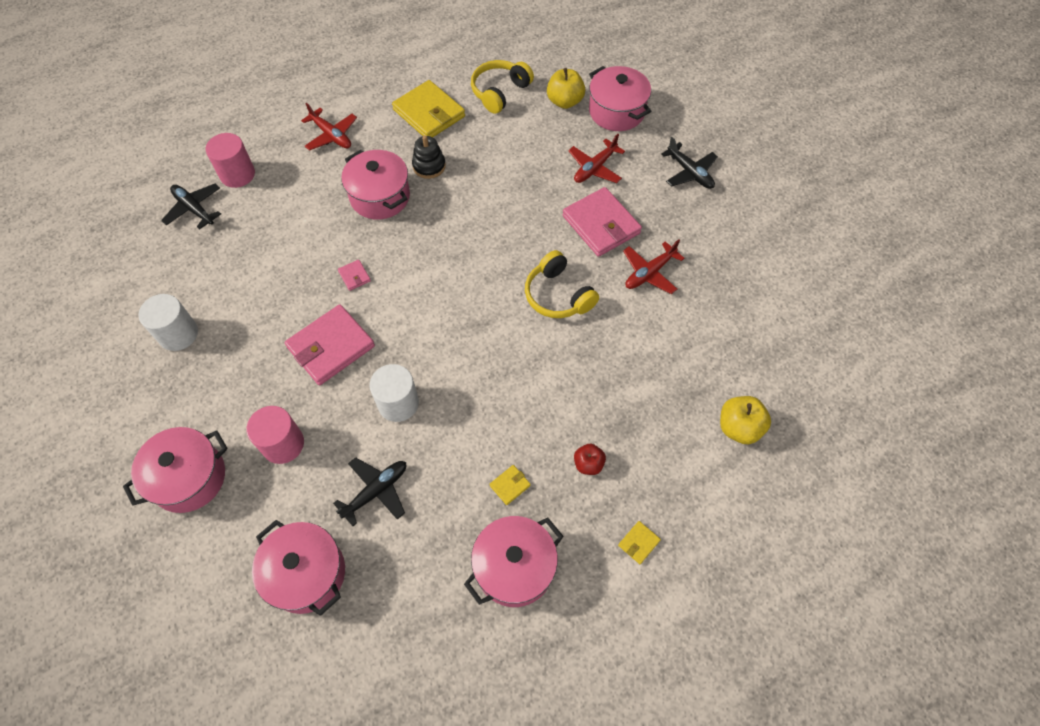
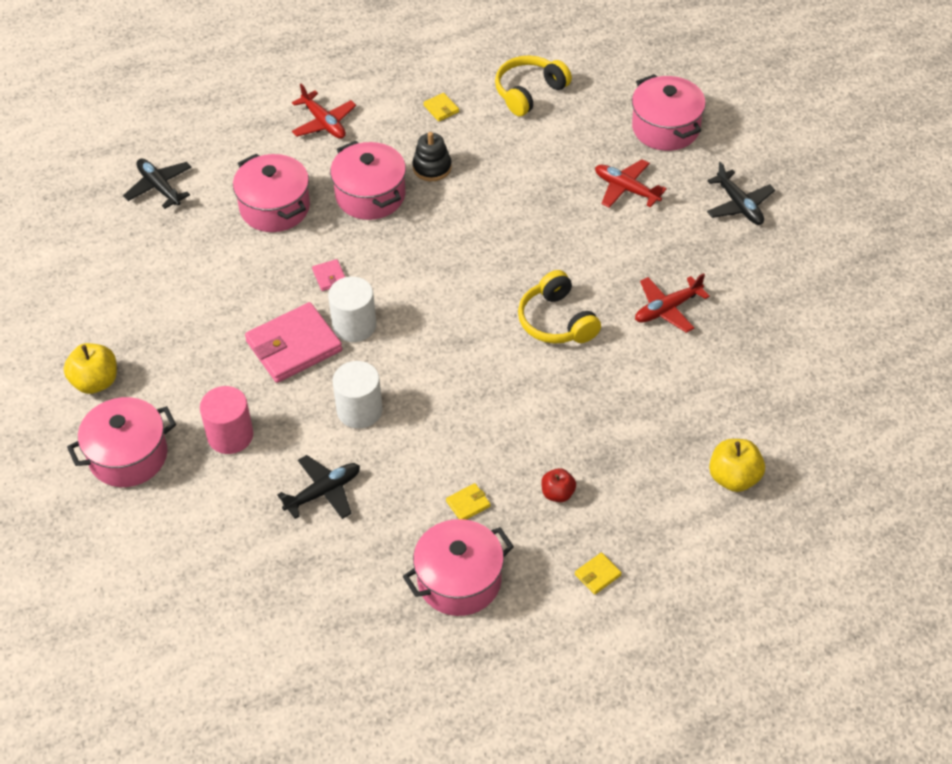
camera: 10 degrees right, 10 degrees down
white cylinder [138,294,198,351] -> white cylinder moved to [328,277,376,342]
pink cylinder [206,133,255,188] -> none
pink pot [252,520,345,616] -> pink pot moved to [233,153,310,232]
yellow wallet [392,80,465,137] -> yellow wallet [423,93,459,121], size x0.43
yellow apple [547,68,585,109] -> yellow apple moved to [64,343,117,394]
pink wallet [563,187,642,257] -> none
red plane [568,134,625,183] -> red plane turned 75 degrees clockwise [595,159,667,208]

